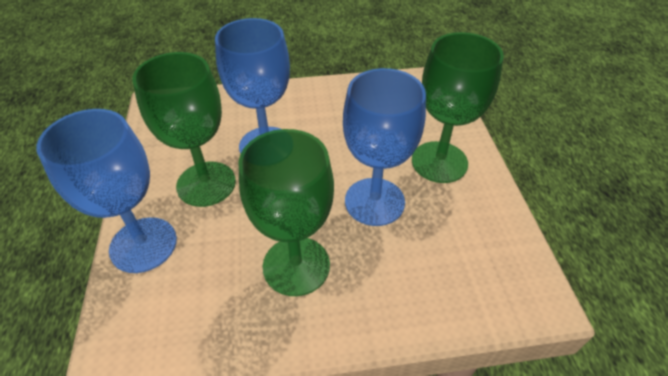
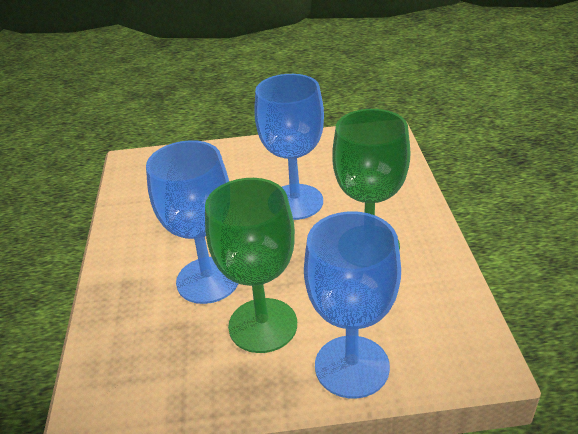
camera: 85 degrees left, 10 degrees down
green goblet [412,32,504,183] -> none

